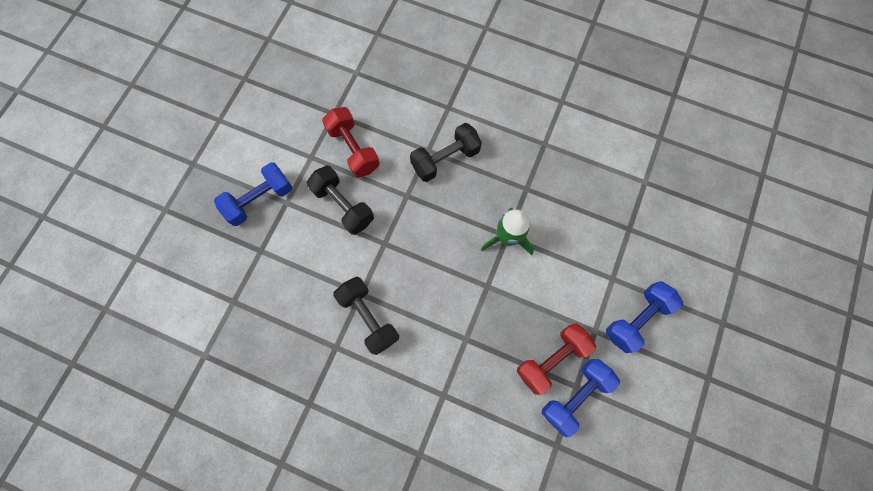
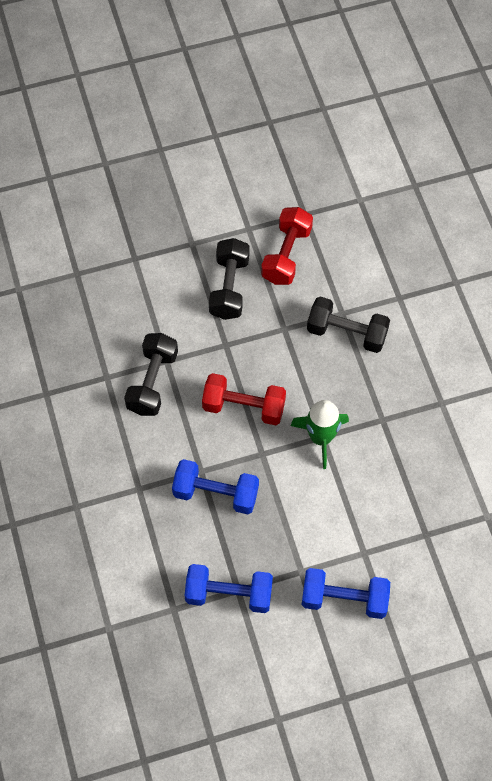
camera: 50 degrees right, 10 degrees down
blue dumbbell [214,162,292,226] -> blue dumbbell moved to [172,459,259,514]
red dumbbell [517,324,596,395] -> red dumbbell moved to [202,373,286,425]

